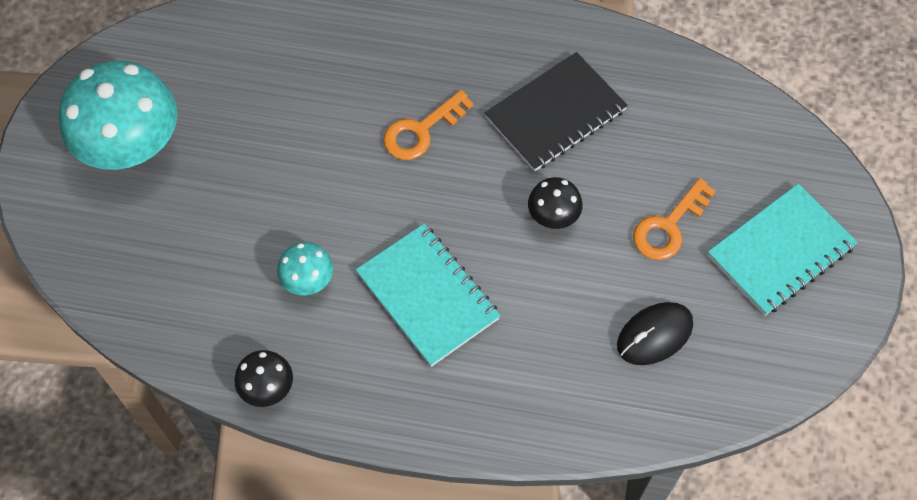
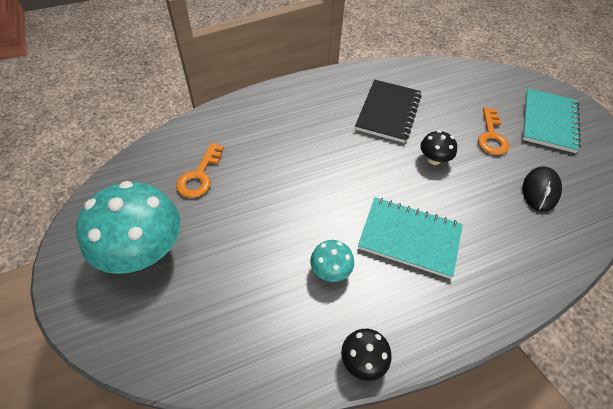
camera: 35 degrees left, 10 degrees down
orange key [383,90,474,160] -> orange key moved to [176,143,224,198]

